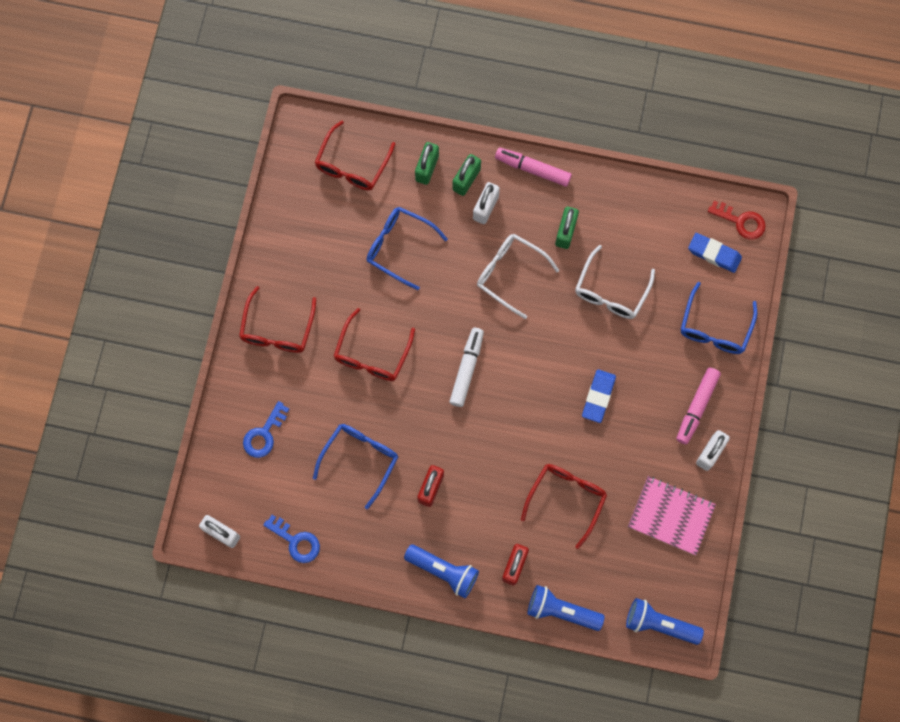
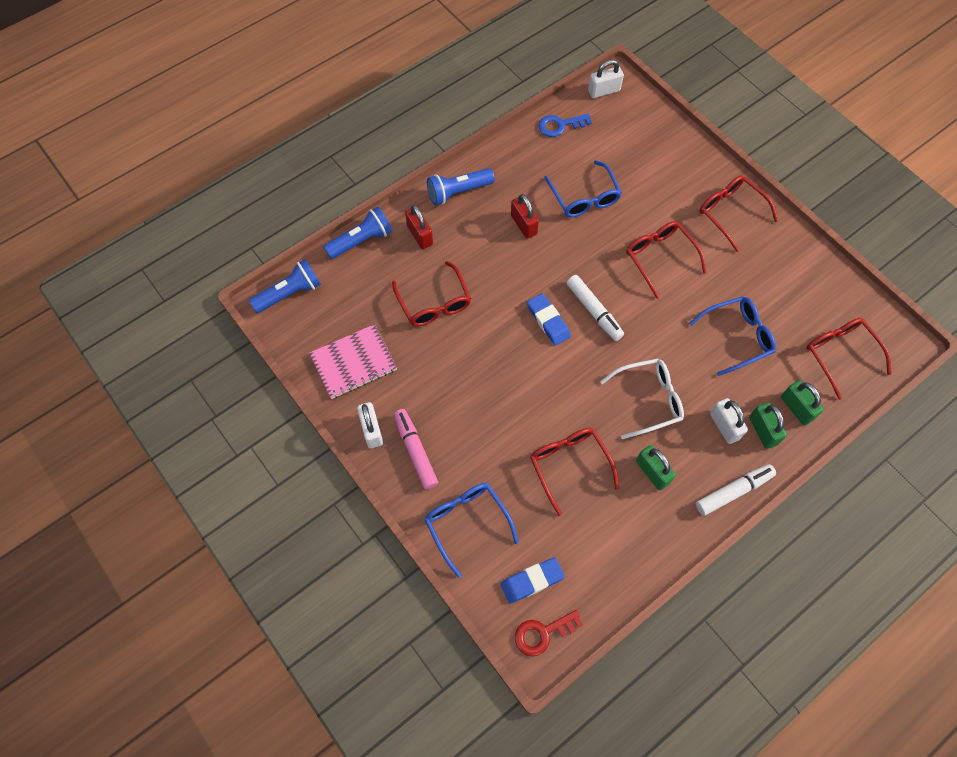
camera: 130 degrees right, 10 degrees down
blue key [243,401,289,458] -> none
pink marker [495,148,572,187] -> white marker [696,464,776,516]
white glasses [575,245,655,319] -> red glasses [530,428,619,516]
blue eraser [582,369,616,423] -> blue eraser moved to [527,293,571,346]

